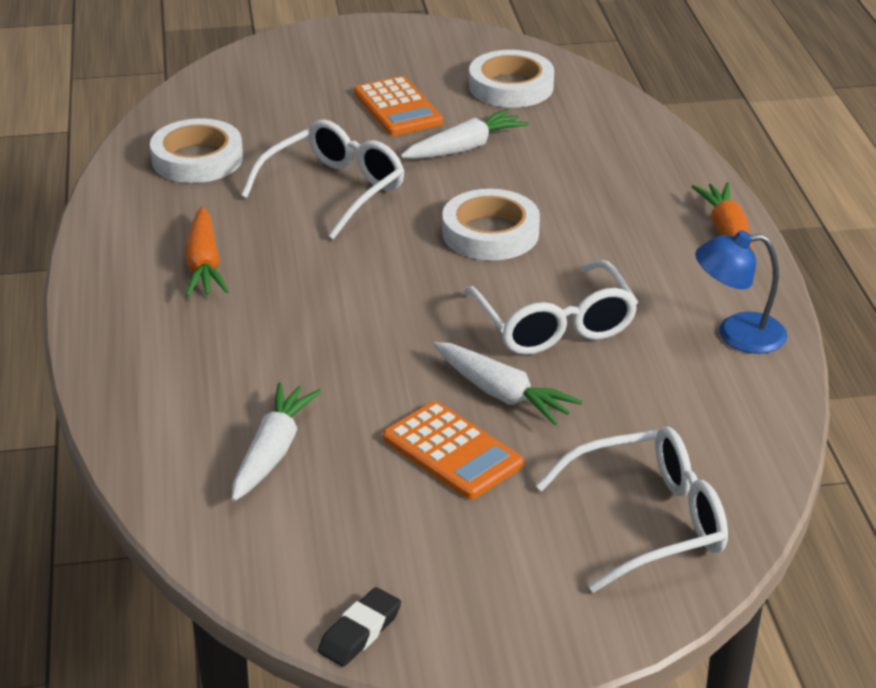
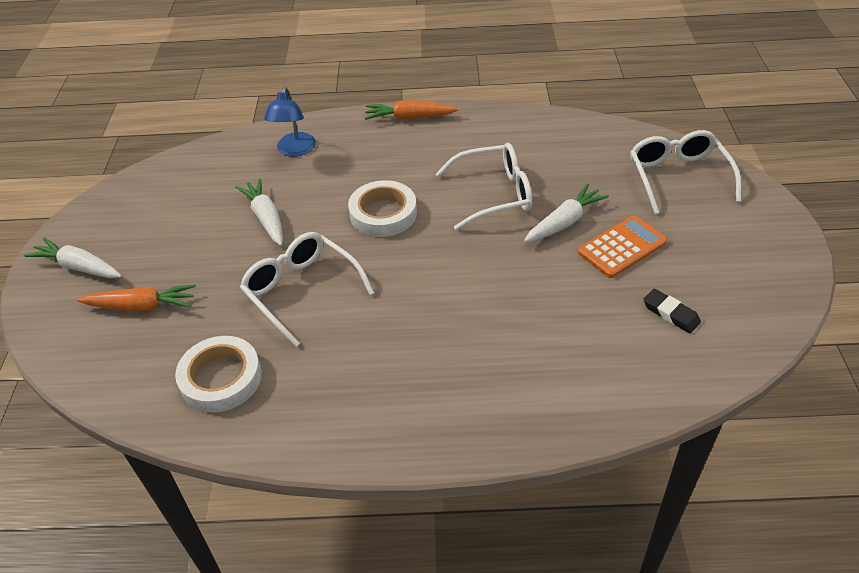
camera: 80 degrees left, 10 degrees up
orange carrot [185,207,229,297] -> orange carrot moved to [77,284,196,312]
white carrot [232,382,321,501] -> white carrot moved to [24,237,122,278]
black eraser [318,587,401,667] -> black eraser moved to [643,289,701,333]
orange calculator [354,76,443,136] -> none
white tape [469,50,554,108] -> none
blue lamp [695,230,787,354] -> blue lamp moved to [264,87,316,157]

